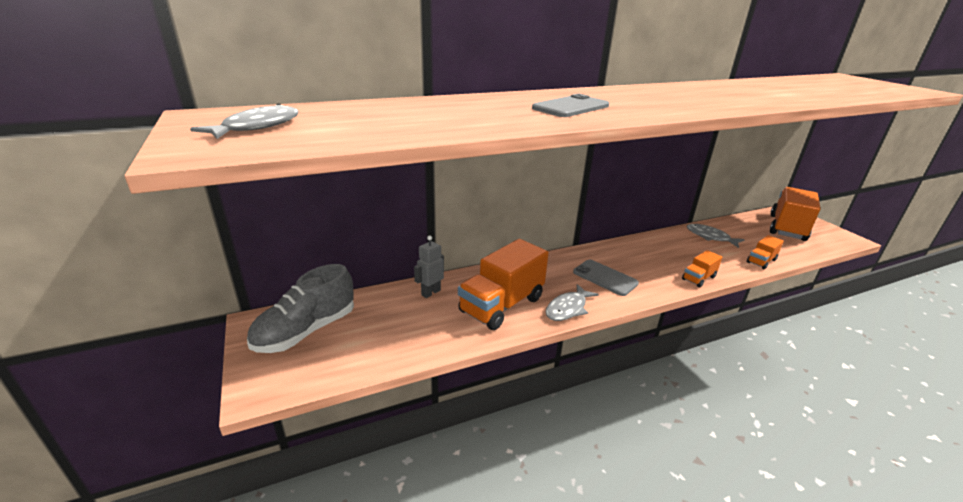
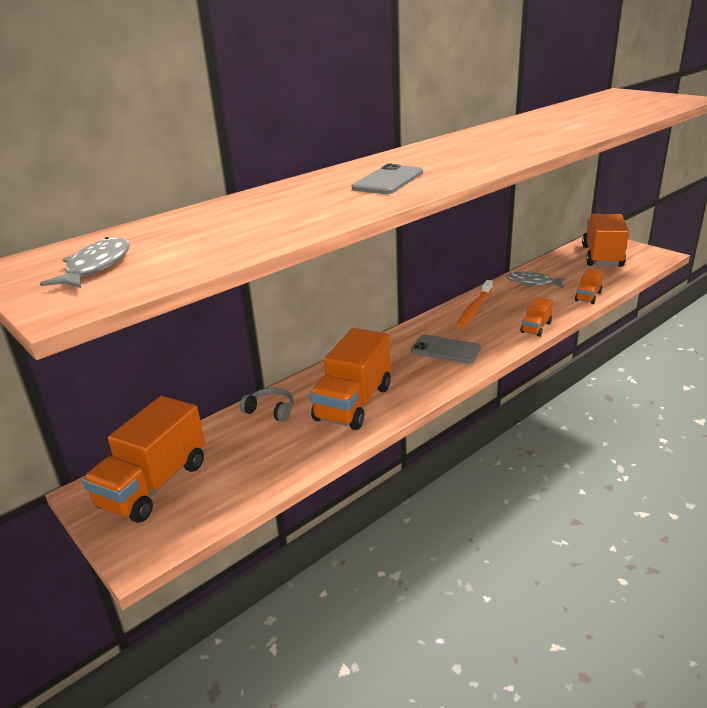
camera: 15 degrees left, 0 degrees up
grey shoe [247,264,354,353] -> orange truck [82,396,205,523]
grey robot [414,236,444,298] -> grey headphones [240,388,294,422]
grey fish [546,284,599,321] -> none
none -> orange toothbrush [457,280,493,328]

